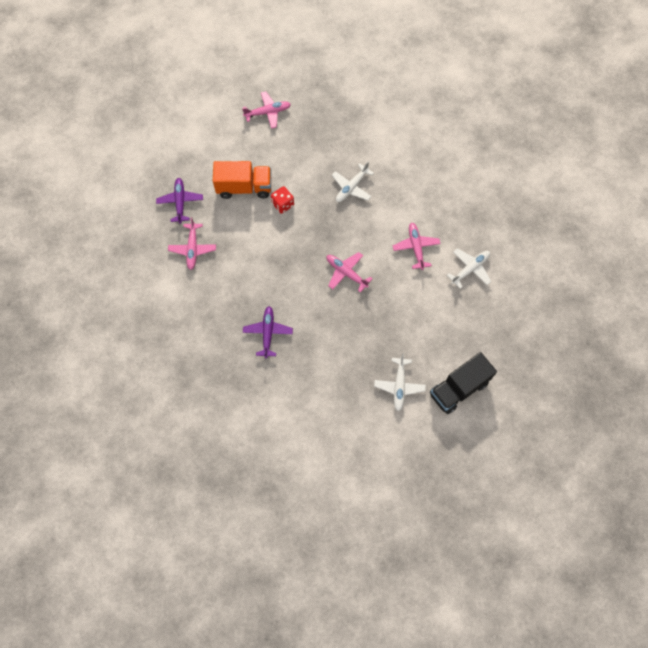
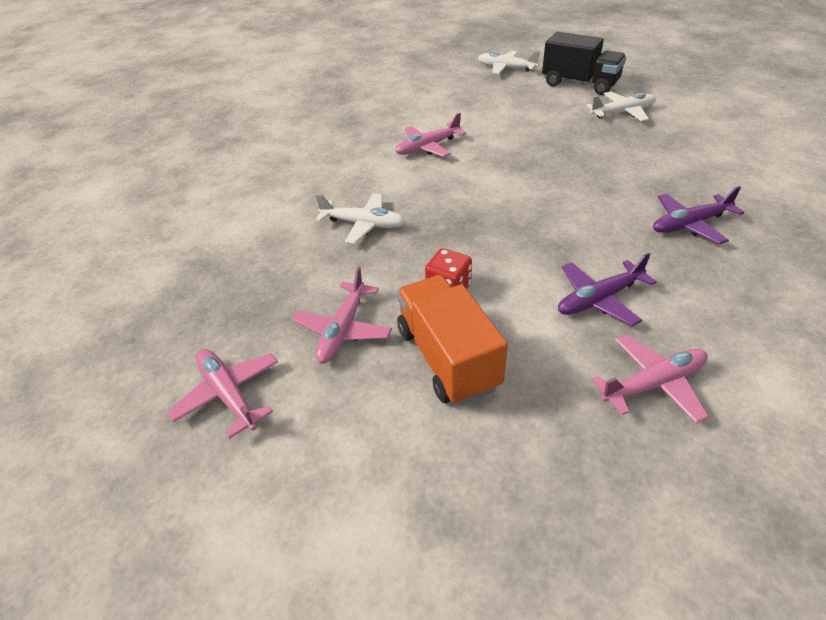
camera: 110 degrees left, 25 degrees down
purple plane [156,178,203,224] -> purple plane moved to [558,253,657,326]
pink plane [327,252,373,293] -> pink plane moved to [291,267,392,364]
white plane [447,248,491,289] -> white plane moved to [478,51,540,74]

